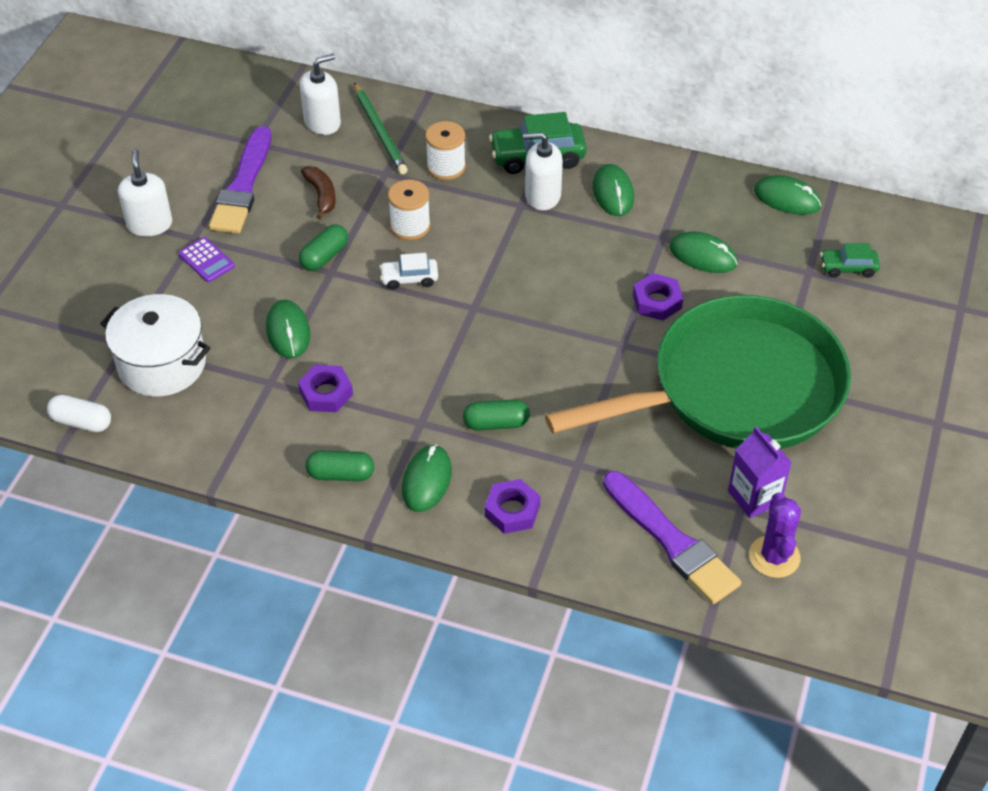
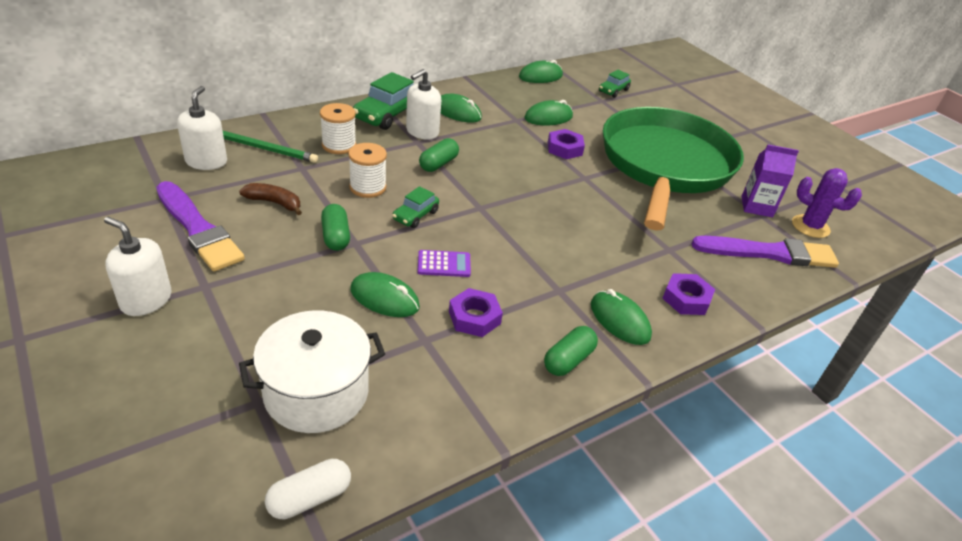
camera: 55 degrees left, 10 degrees down
purple calculator [178,237,235,282] -> purple calculator moved to [417,250,471,277]
white car [379,253,438,290] -> green car [392,186,439,228]
green capsule [463,399,530,430] -> green capsule moved to [419,138,459,172]

